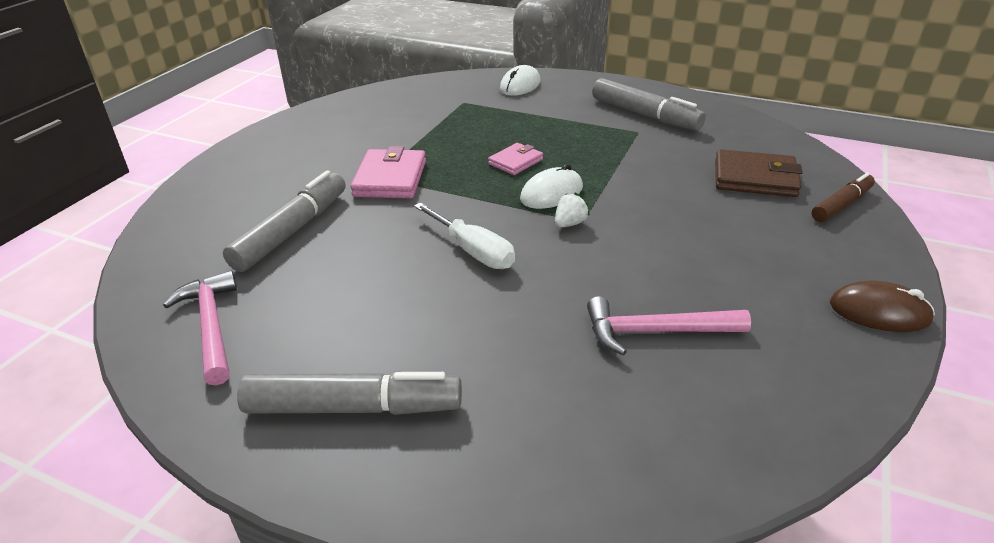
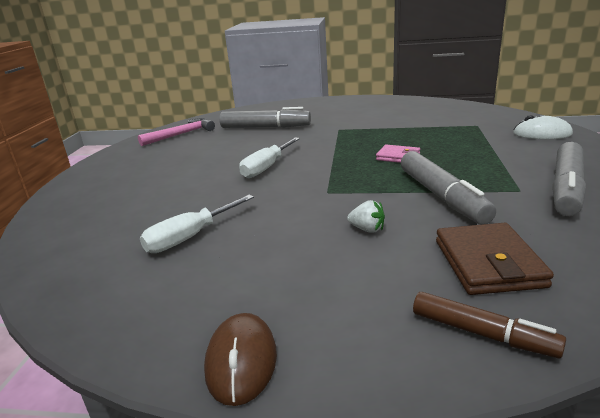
camera: 75 degrees right, 10 degrees down
grey marker [237,371,462,415] -> grey marker moved to [401,151,496,225]
pink wallet [350,146,426,198] -> none
white mouse [520,164,583,209] -> none
white strawberry [555,192,590,227] -> white strawberry moved to [347,200,385,233]
pink hammer [587,296,751,355] -> white screwdriver [140,195,254,253]

